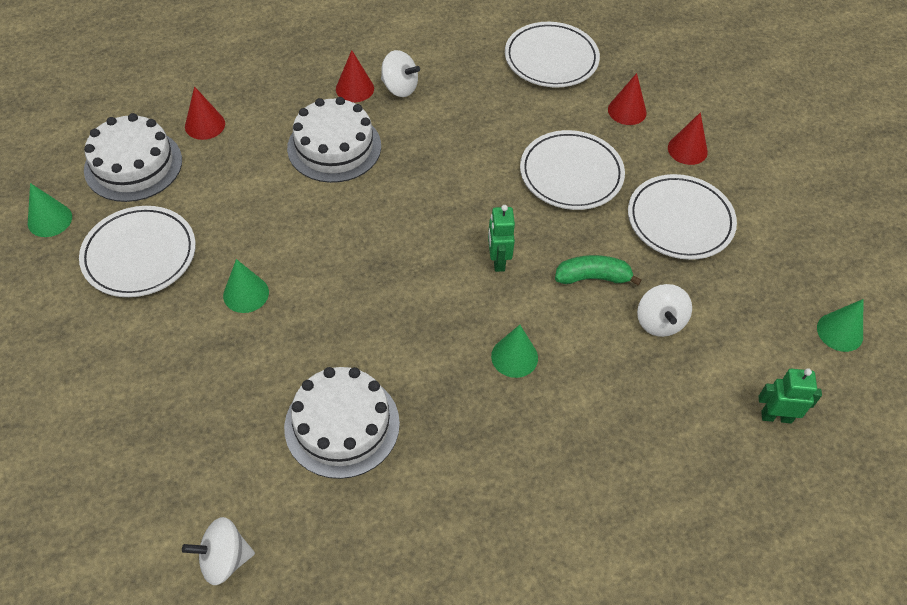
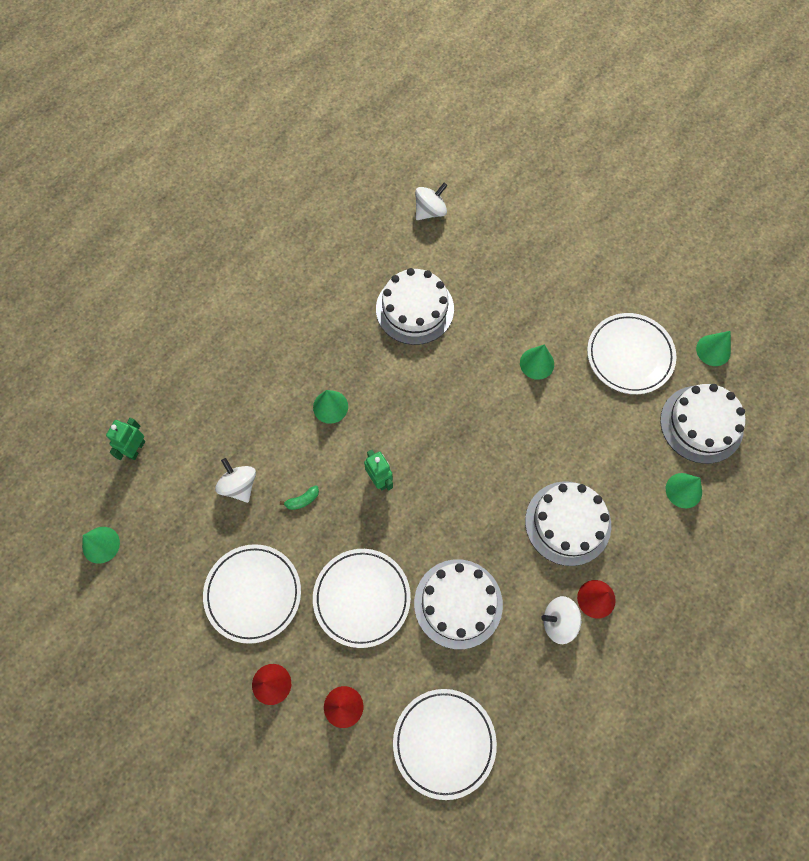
camera: 155 degrees right, 15 degrees up
red cone [185,86,225,140] -> green cone [666,473,702,508]
green banana [555,255,642,286] -> green banana [280,485,319,510], size x0.58
green robot [758,368,822,423] -> green robot turned 135 degrees clockwise [106,418,145,460]
none -> white cake [414,559,503,649]

